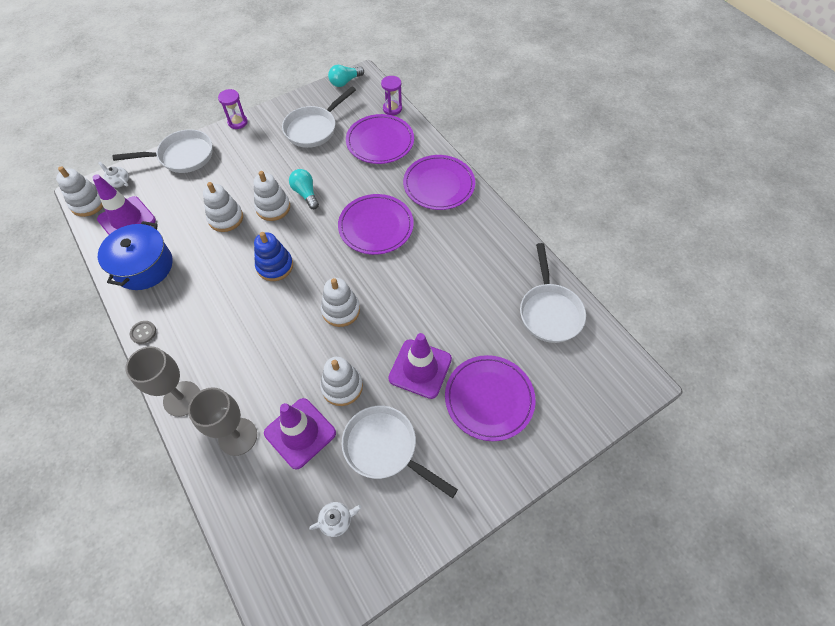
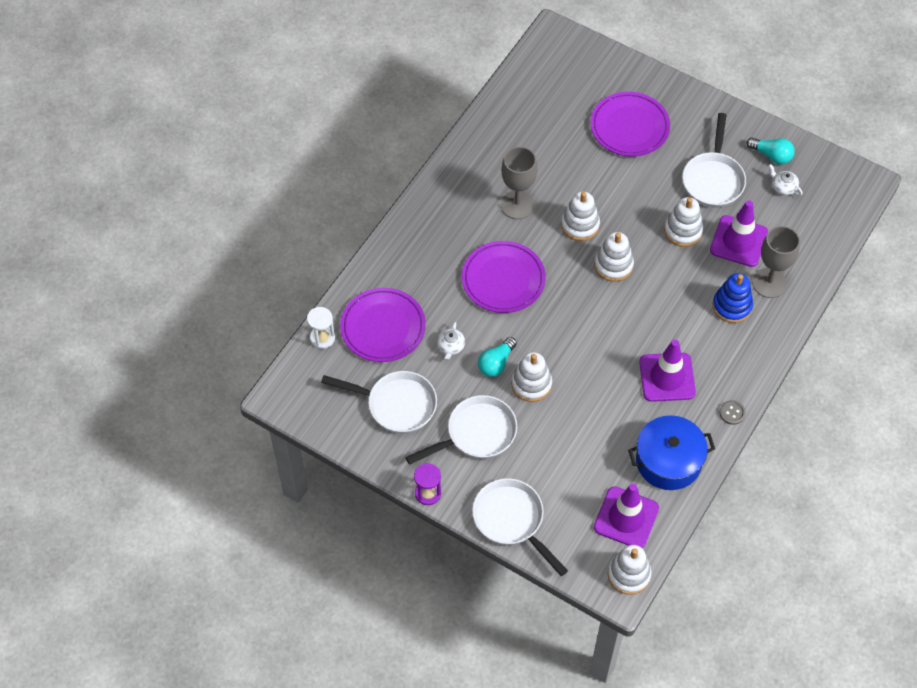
camera: 115 degrees left, 0 degrees up
white teapot [98,162,129,188] -> white teapot moved to [437,322,465,360]
grey goblet [125,346,200,417] -> grey goblet moved to [501,146,537,219]
white stacking toy [203,182,243,232] -> white stacking toy moved to [561,191,600,241]
blue stacking toy [254,232,293,281] -> blue stacking toy moved to [713,273,753,323]
turquoise light bulb [328,65,364,87] -> turquoise light bulb moved to [746,137,795,165]
purple hourglass [381,76,402,115] -> white hourglass [307,307,335,349]
purple traffic cone [388,333,452,399] -> purple traffic cone moved to [639,340,696,402]
purple plate [403,155,475,210] -> none
white pan [520,243,586,343] -> white pan moved to [405,395,517,465]

